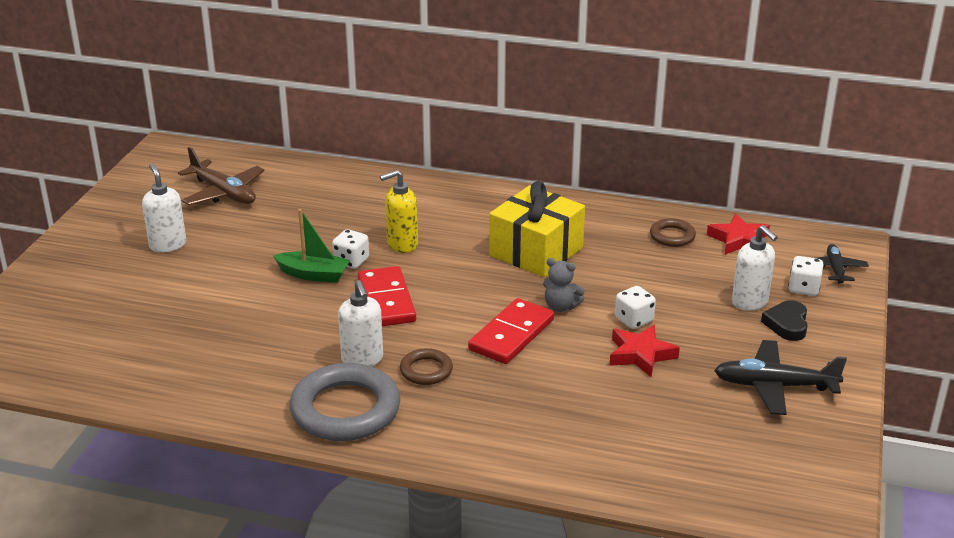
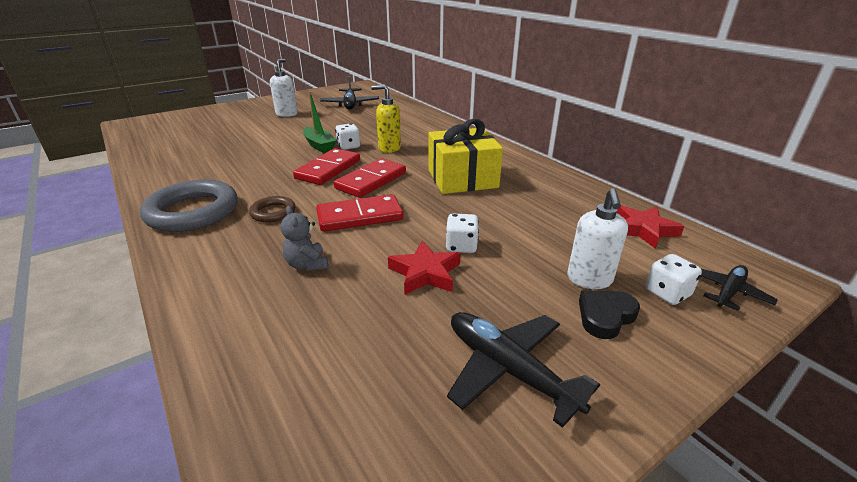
camera: 40 degrees right, 0 degrees up
brown plane [178,147,265,205] -> black plane [320,76,379,110]
white soap dispenser [338,280,383,367] -> none
grey teddy bear [543,258,585,312] -> grey teddy bear moved to [281,206,328,271]
brown ring [650,218,696,247] -> none
none -> red domino [334,158,406,198]

